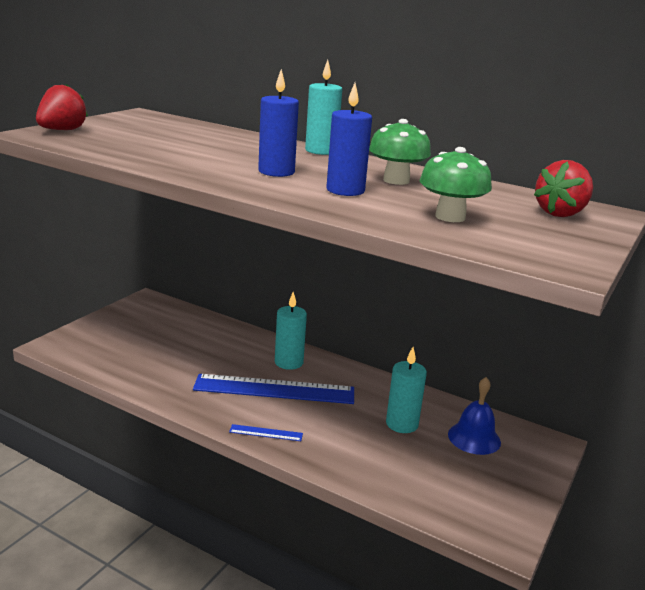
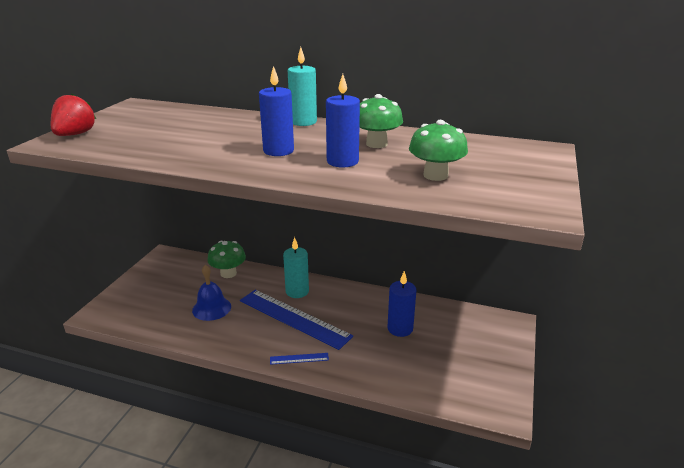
camera: 10 degrees left, 5 degrees up
blue ruler [193,374,354,404] -> blue ruler turned 45 degrees clockwise [240,290,353,350]
turquoise candle [386,347,427,433] -> blue candle [387,271,416,337]
blue bell [448,377,501,455] -> blue bell moved to [192,265,231,321]
red strawberry [534,160,593,217] -> none
none -> green mushroom [207,241,246,278]

